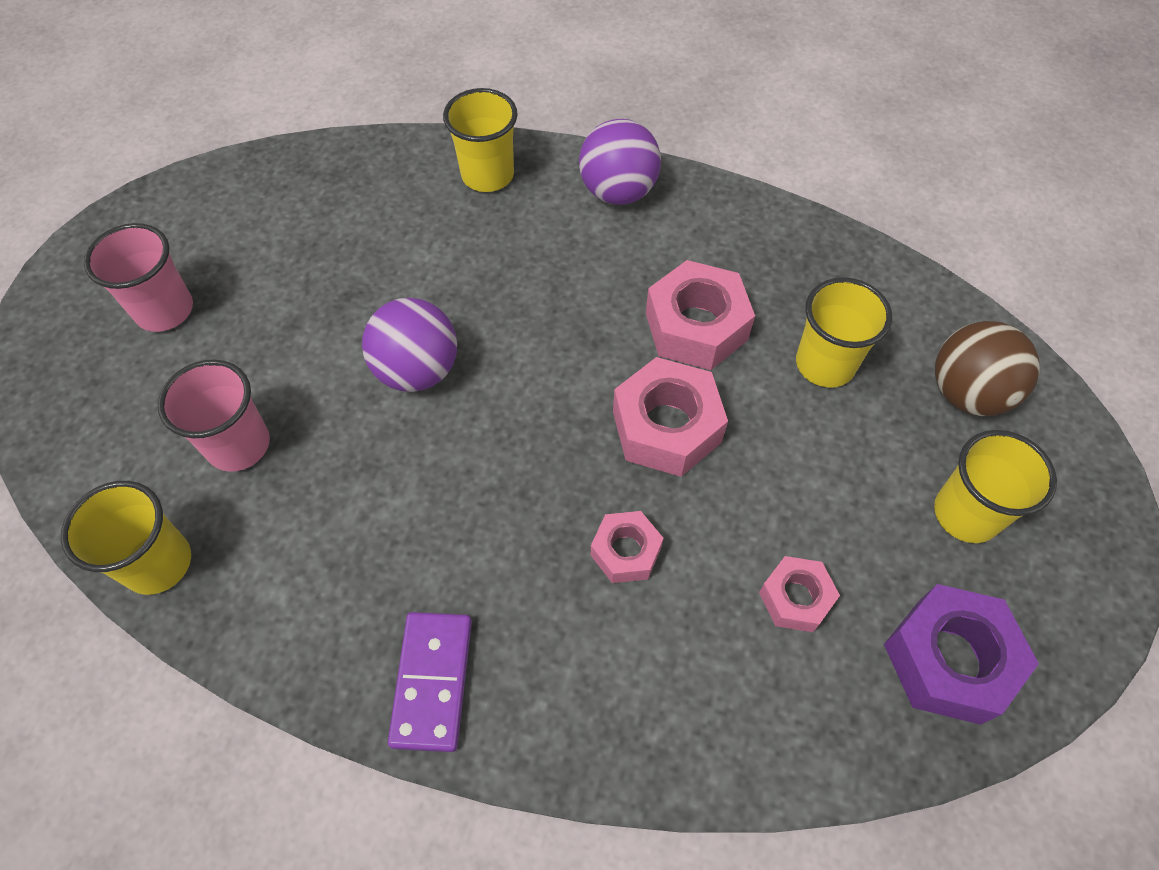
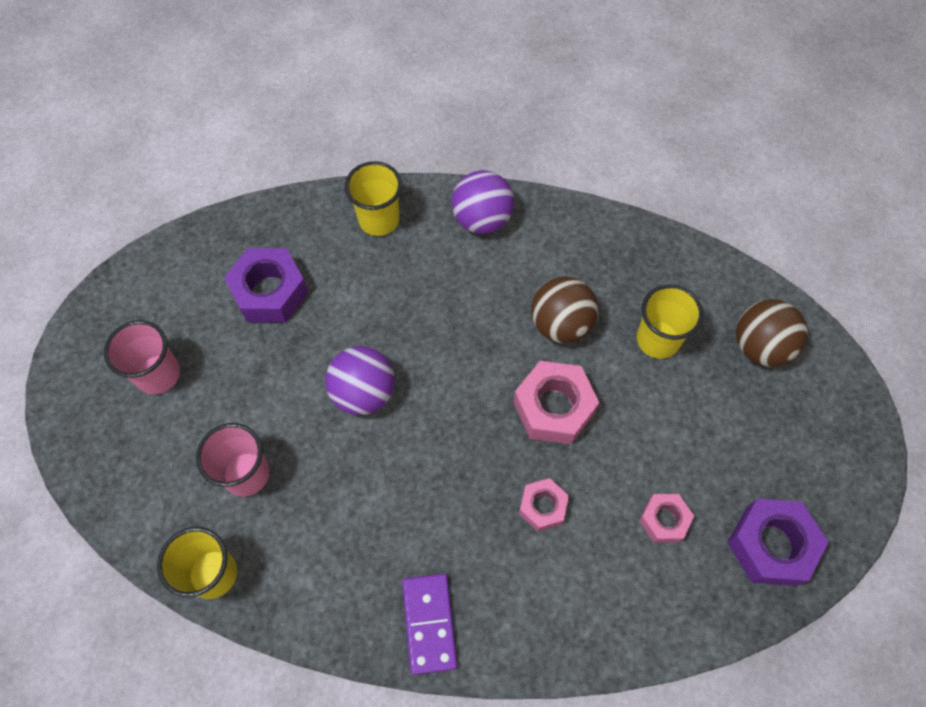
camera: 10 degrees left, 5 degrees up
pink nut [646,260,755,370] -> brown ball [531,277,598,343]
yellow cup [934,430,1057,543] -> none
none -> purple nut [224,248,308,323]

